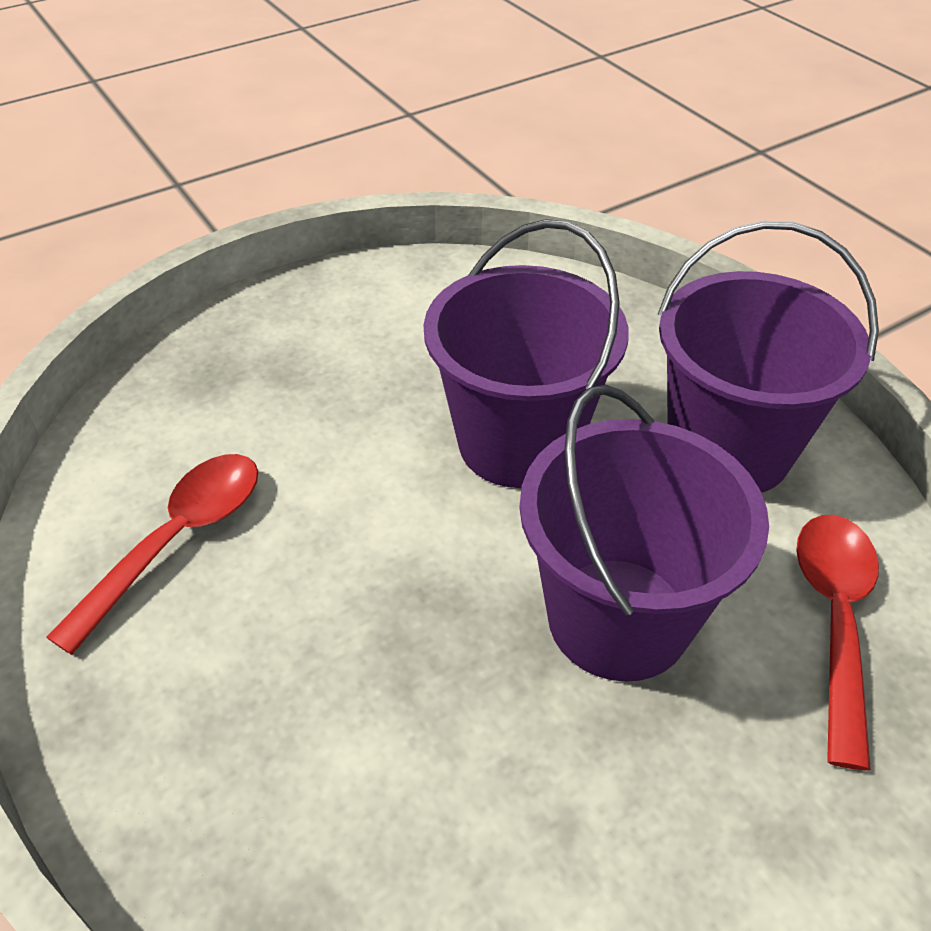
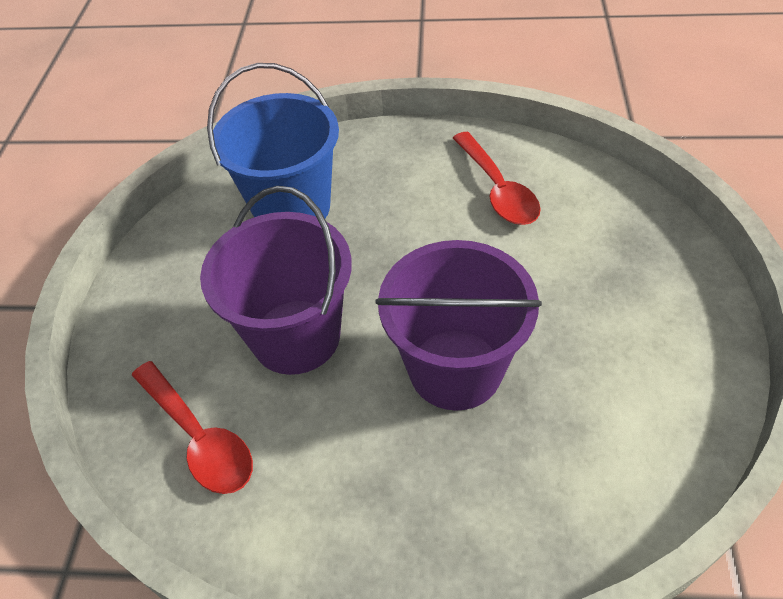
camera: 130 degrees right, 5 degrees up
purple bucket [657,221,879,493] -> none
none -> blue bucket [207,63,339,218]

